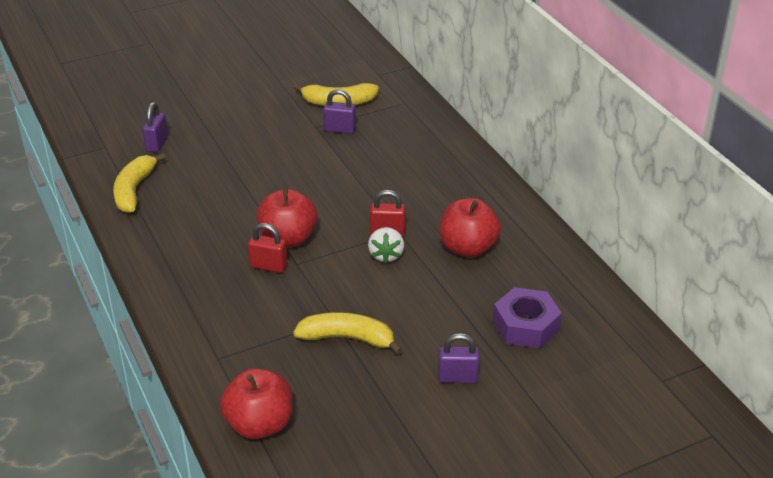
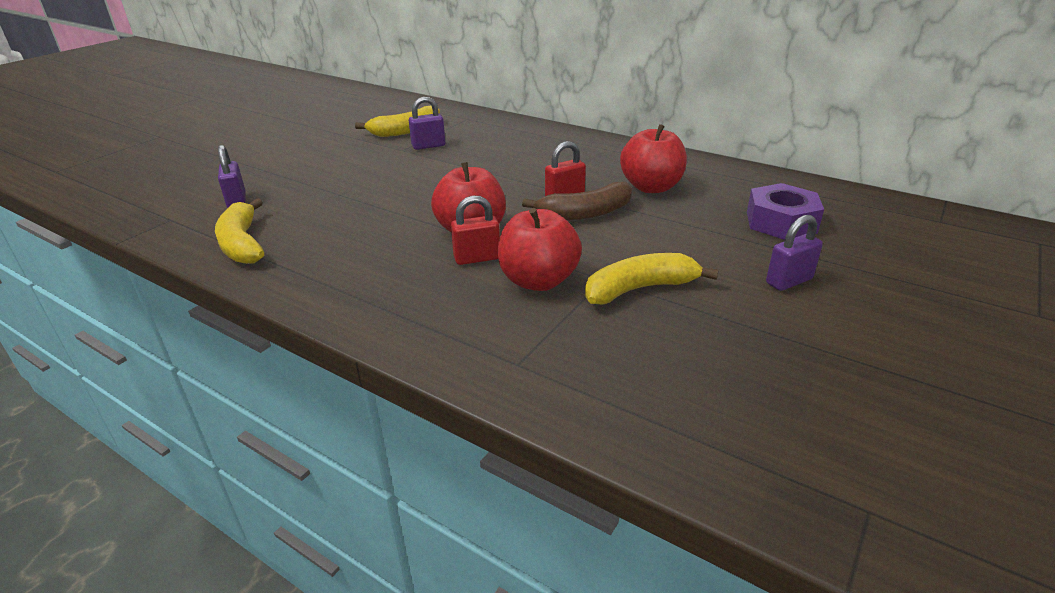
camera: 30 degrees left, 5 degrees down
red apple [220,368,292,439] -> red apple moved to [498,208,582,291]
white strawberry [368,227,404,263] -> brown banana [522,182,632,221]

